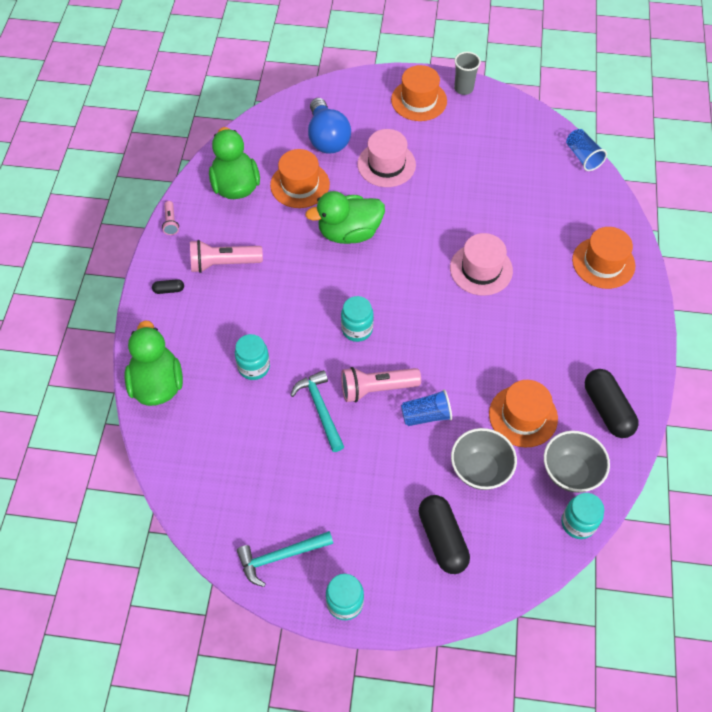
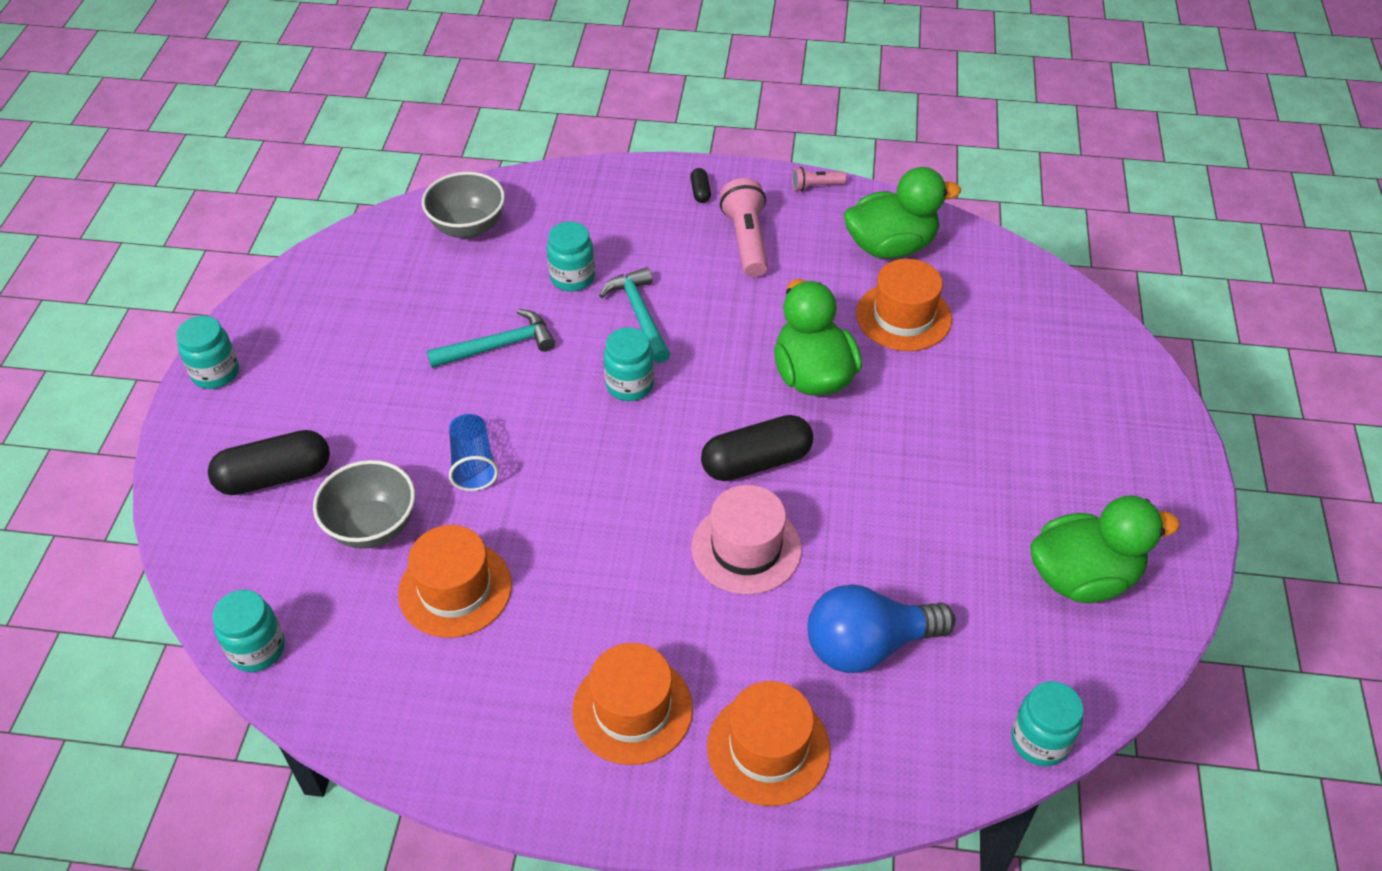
camera: 90 degrees right, 10 degrees down
green duck [125,320,183,406] -> green duck moved to [1030,496,1180,603]
turquoise hammer [237,531,333,587] -> turquoise hammer moved to [599,267,671,363]
blue light bulb [308,98,351,154] -> blue light bulb moved to [808,584,956,673]
pink flashlight [341,367,421,402] -> none
pink hat [357,129,416,187] -> none
orange hat [391,65,447,121] -> orange hat moved to [572,643,693,765]
grey cup [454,52,481,95] -> none
grey bowl [544,431,610,493] -> grey bowl moved to [422,172,505,238]
blue cup [566,129,607,171] -> turquoise jar [1011,681,1084,766]
black capsule [585,369,639,438] -> black capsule moved to [701,415,813,481]

